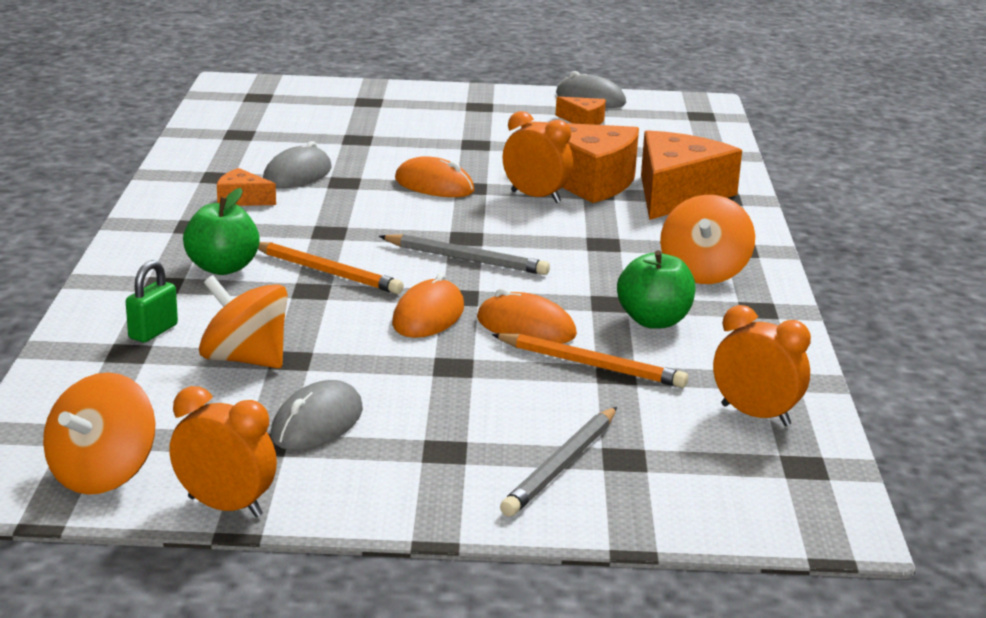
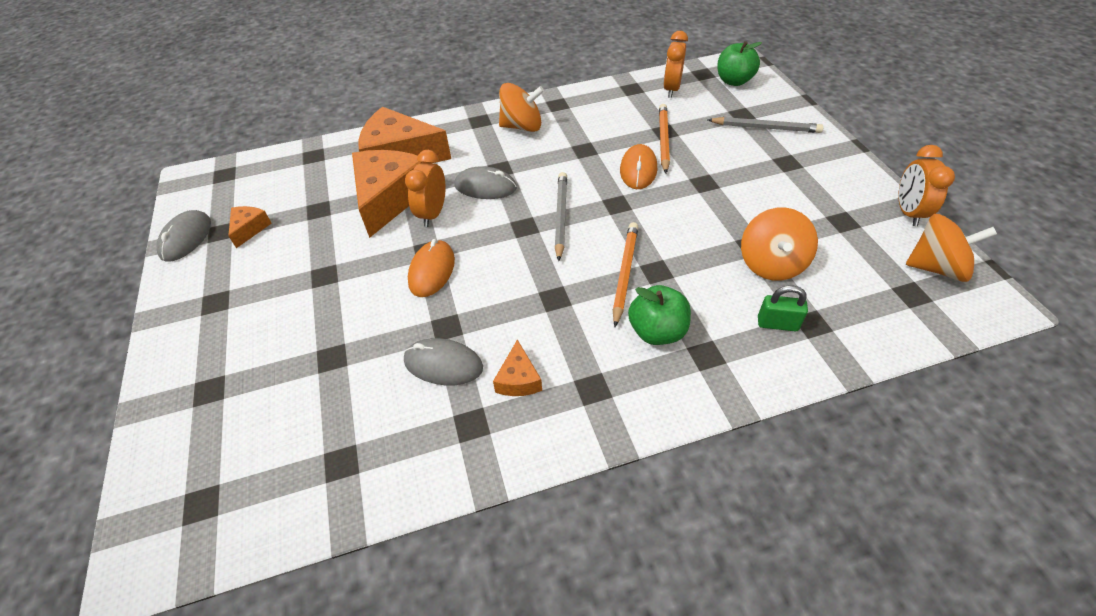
camera: 105 degrees left, 25 degrees up
grey mouse [271,380,363,450] -> grey mouse moved to [454,166,517,199]
orange mouse [392,273,464,338] -> none
green apple [617,250,696,329] -> green apple moved to [717,41,763,86]

